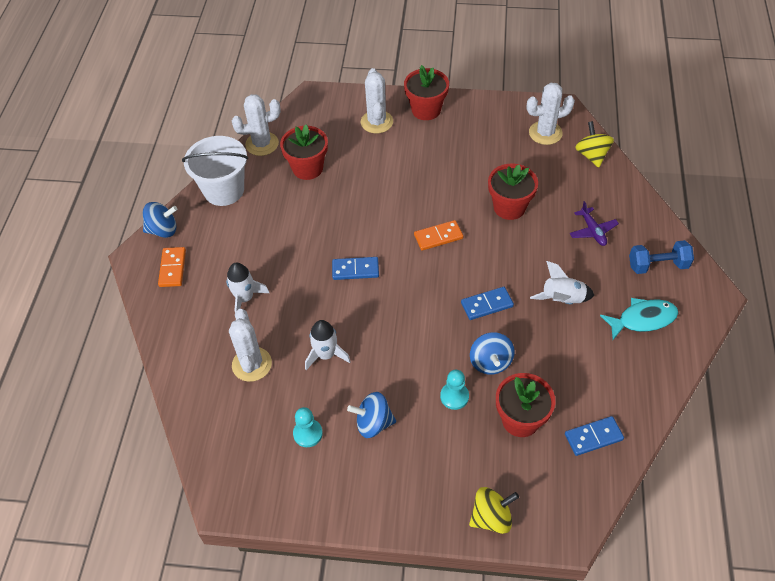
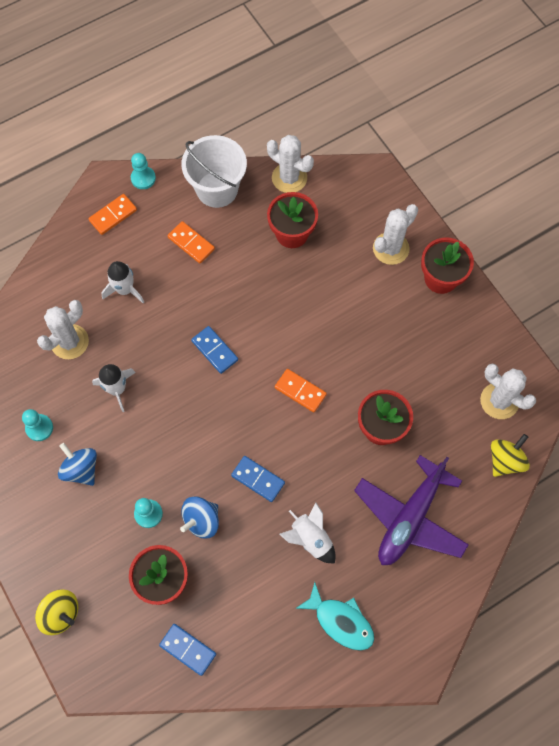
camera: 50 degrees right, 15 degrees up
blue spinning top [143,202,177,238] -> turquoise pawn [131,153,156,189]
purple plane [570,201,619,246] -> purple plane [354,455,469,565], size x2.15
blue dumbbell [629,240,694,274] -> none
none -> orange domino [167,221,215,264]

